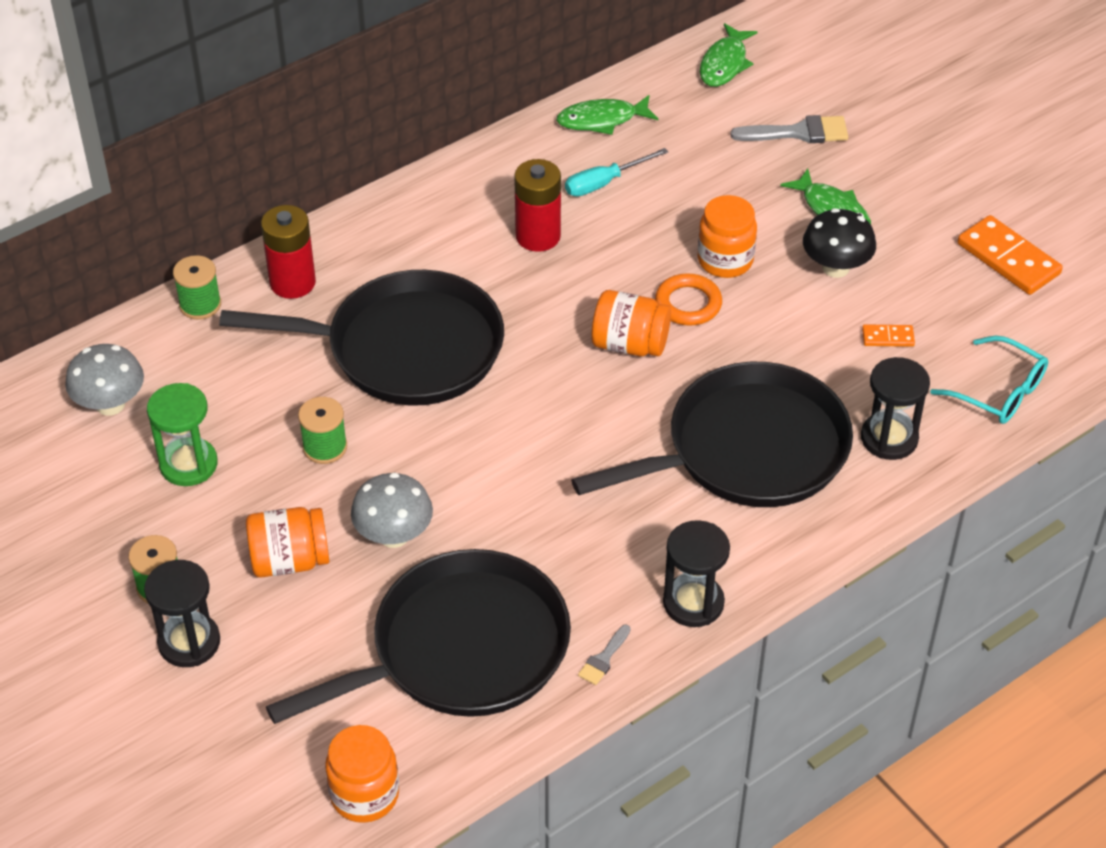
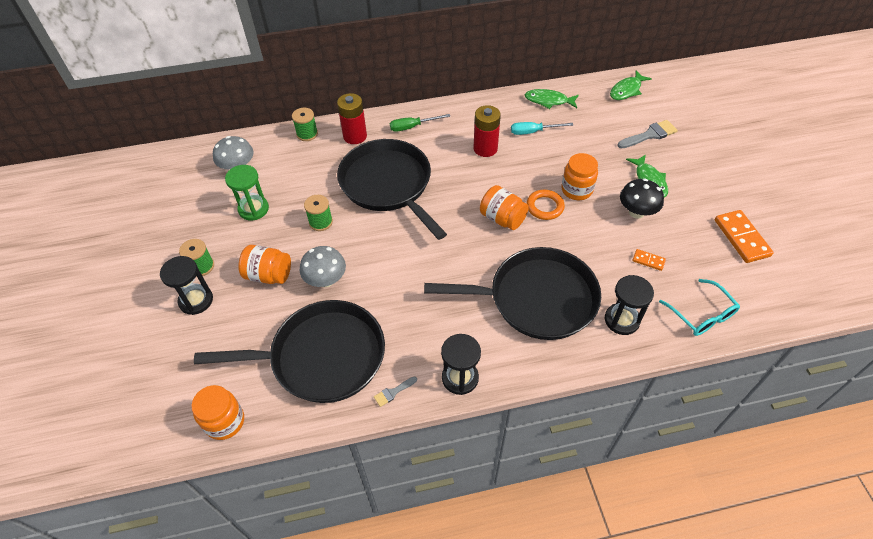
camera: 25 degrees right, 5 degrees up
black pan [219,270,504,406] -> black pan turned 150 degrees counterclockwise [337,139,447,240]
grey brush [730,115,848,143] -> grey brush turned 45 degrees counterclockwise [618,120,678,148]
none -> green screwdriver [390,114,450,132]

